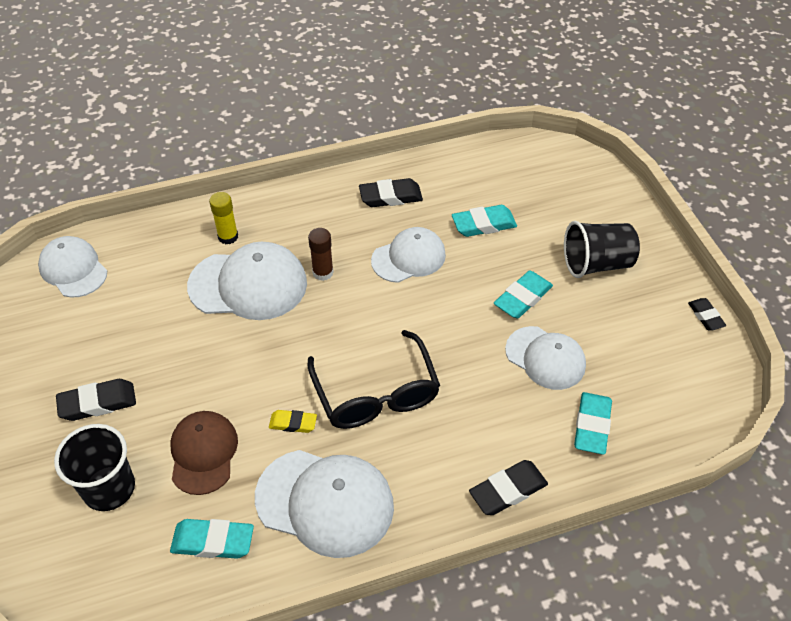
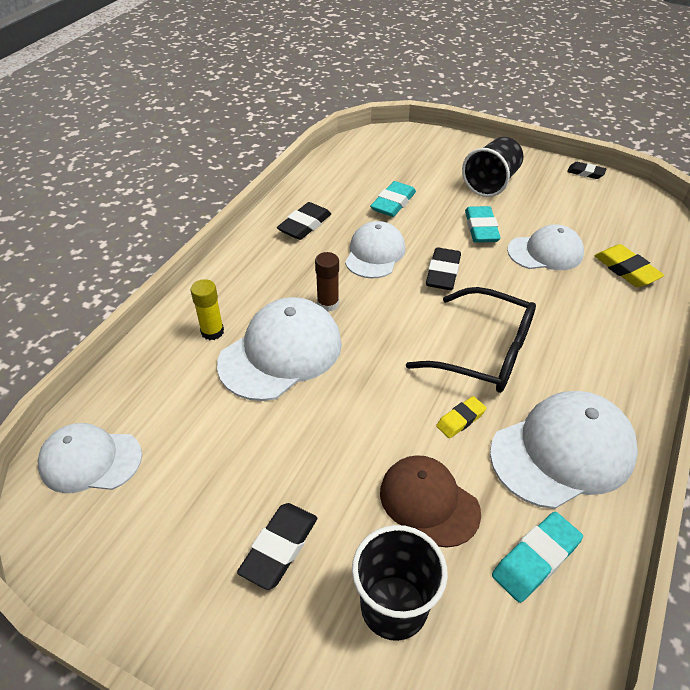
camera: 45 degrees left, 5 degrees down
black eraser [469,460,548,515] -> black eraser moved to [426,247,461,290]
turquoise eraser [574,392,612,455] -> yellow eraser [594,244,664,287]

